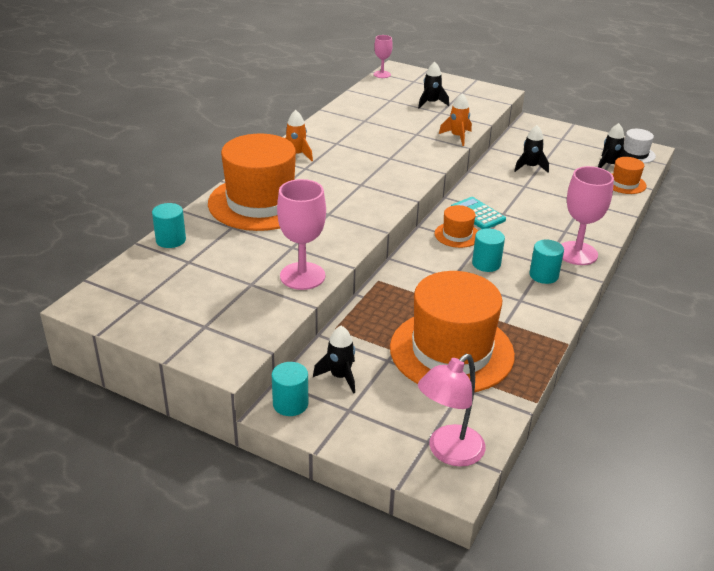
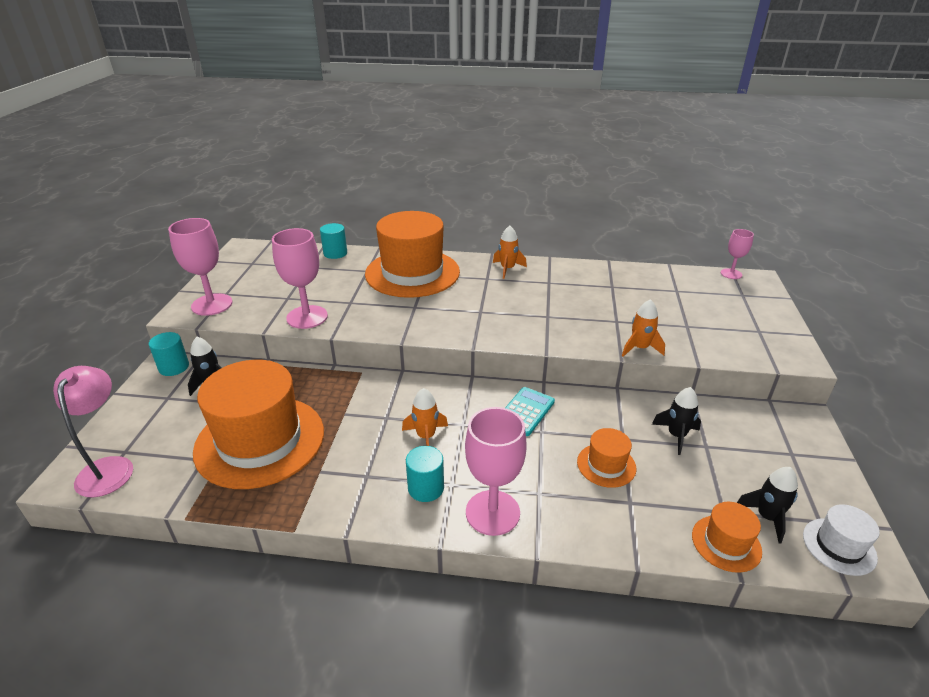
camera: 70 degrees right, 0 degrees up
black rocket [418,62,449,109] -> none
pink lamp [418,354,486,467] -> pink lamp turned 60 degrees clockwise [53,366,133,497]
orange hat [435,205,478,248] -> orange hat moved to [577,428,636,488]
turquoise cylinder [472,228,505,272] -> orange rocket [402,388,448,446]
none -> pink goblet [168,218,233,316]

